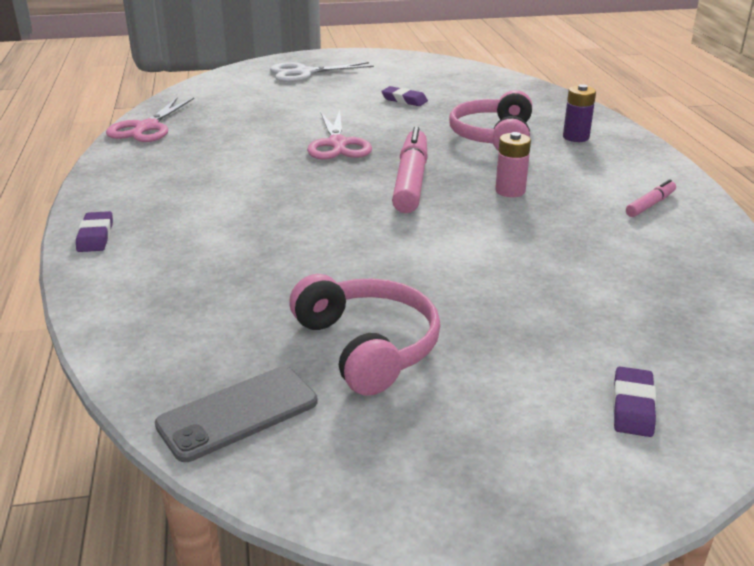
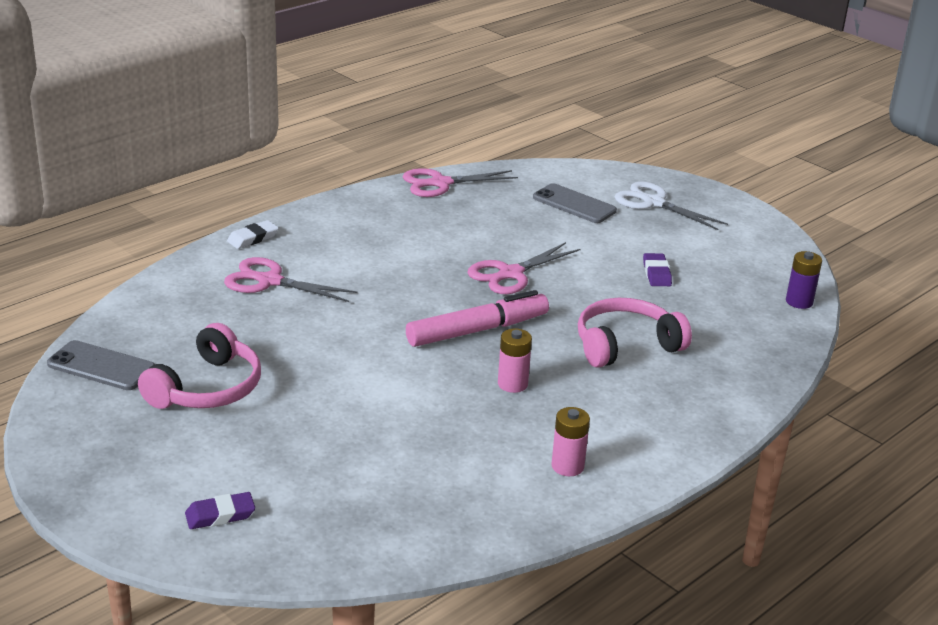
camera: 55 degrees right, 0 degrees up
purple eraser [76,211,113,252] -> white eraser [227,220,279,249]
purple battery [563,84,596,142] -> purple battery moved to [786,251,822,309]
pink marker [626,179,676,217] -> pink battery [551,407,590,476]
none -> pink scissors [224,257,357,302]
none -> grey phone [533,183,617,223]

